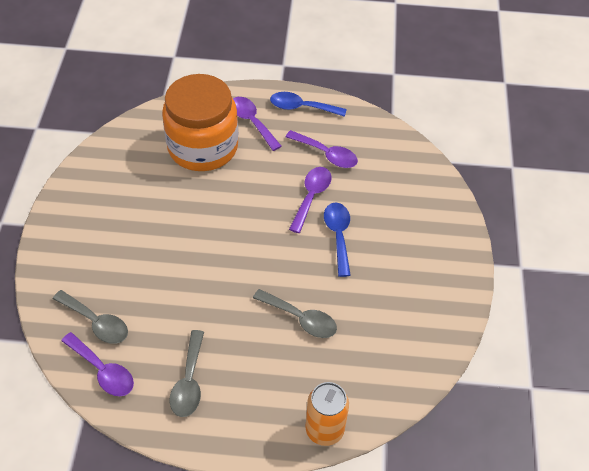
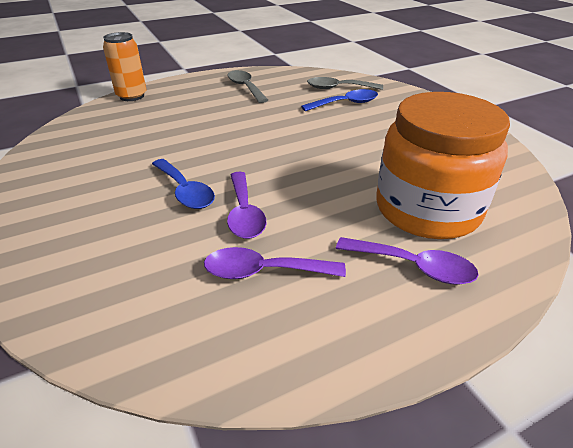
camera: 150 degrees right, 15 degrees down
purple spoon [61,332,134,396] -> none
grey spoon [253,289,337,338] -> none
blue spoon [270,92,346,117] -> blue spoon moved to [301,89,378,111]

